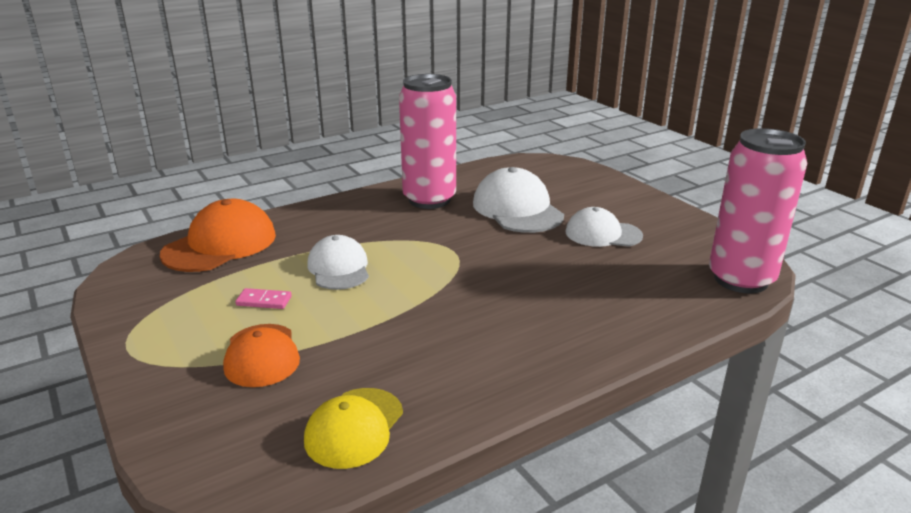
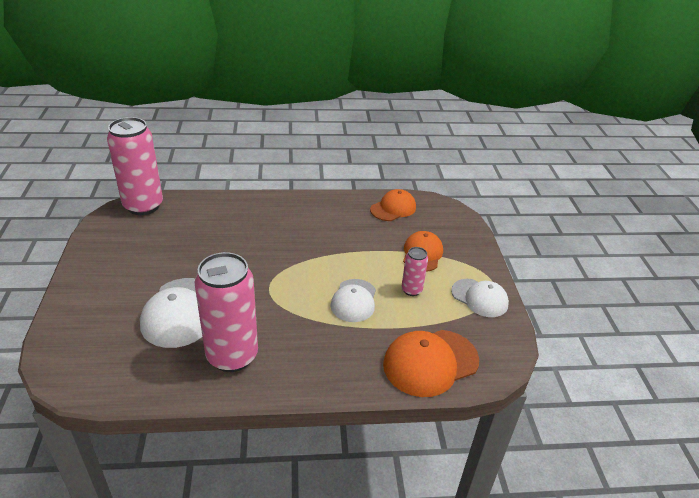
camera: 155 degrees left, 10 degrees up
pink domino [235,288,292,309] -> pink can [402,247,428,296]
yellow cap [304,388,403,469] -> orange cap [370,189,416,221]
white cap [566,207,643,247] -> white cap moved to [451,279,509,317]

